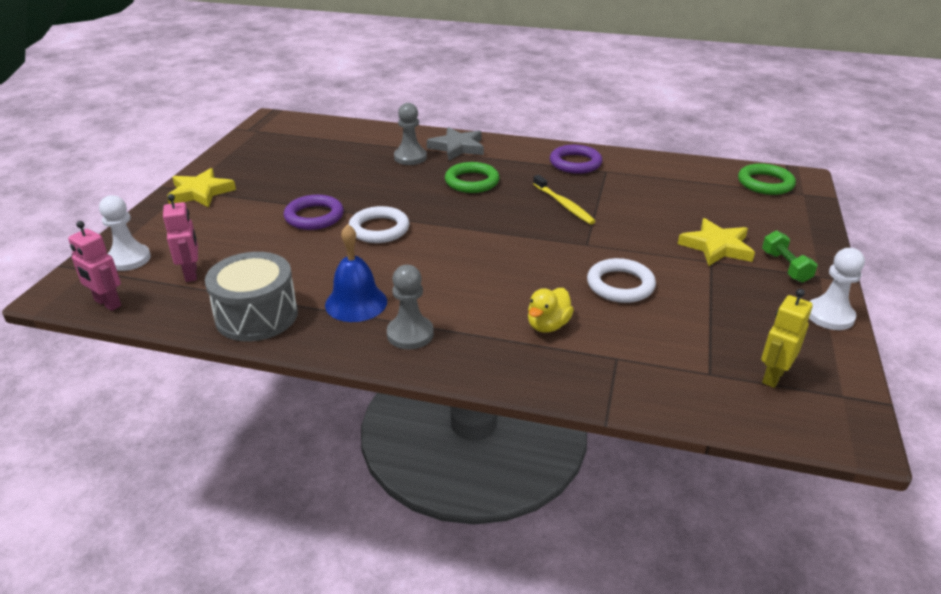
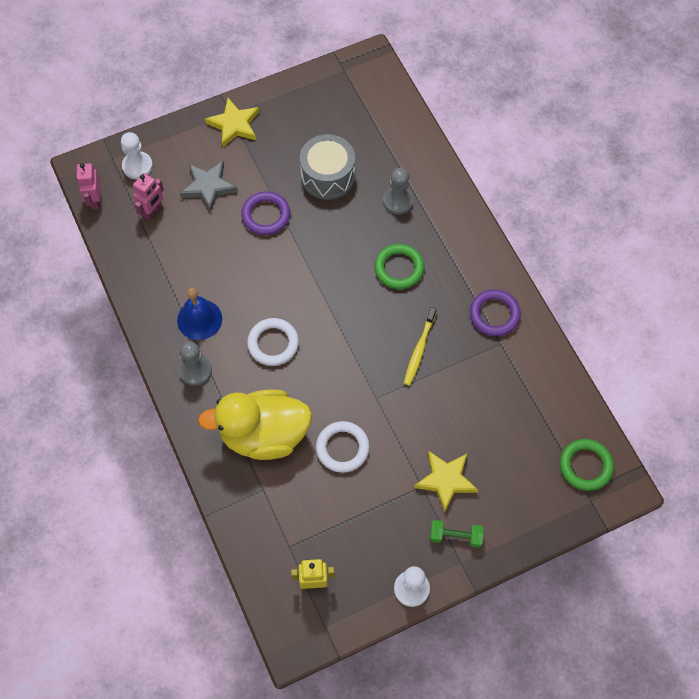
camera: 50 degrees right, 30 degrees up
grey drum [205,252,298,342] -> grey drum moved to [300,134,355,200]
white ring [349,206,409,243] -> white ring moved to [247,318,299,366]
grey star [427,127,484,161] -> grey star moved to [180,161,237,212]
yellow duck [528,288,574,332] -> yellow duck [198,389,312,460], size x2.26
green dumbbell [762,230,817,283] -> green dumbbell turned 60 degrees clockwise [430,520,484,548]

